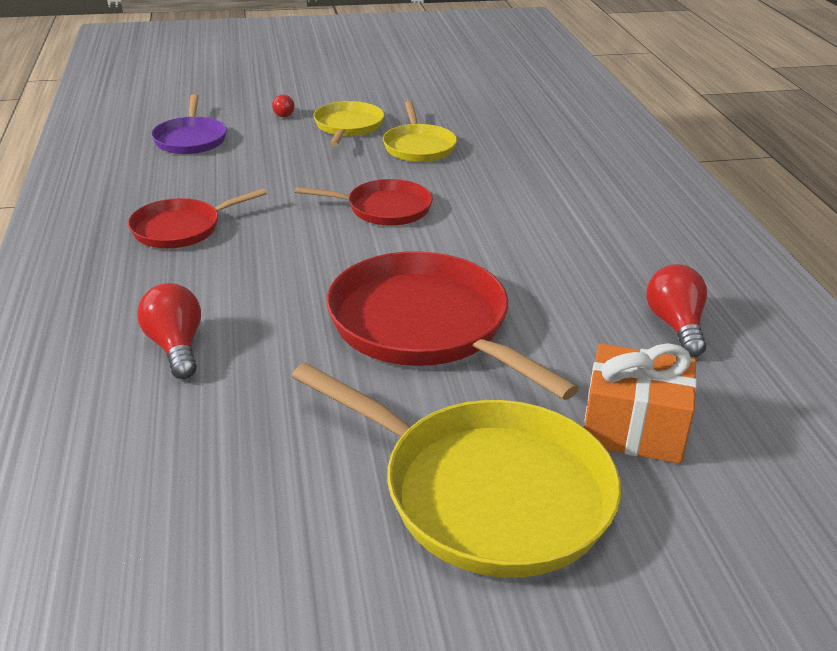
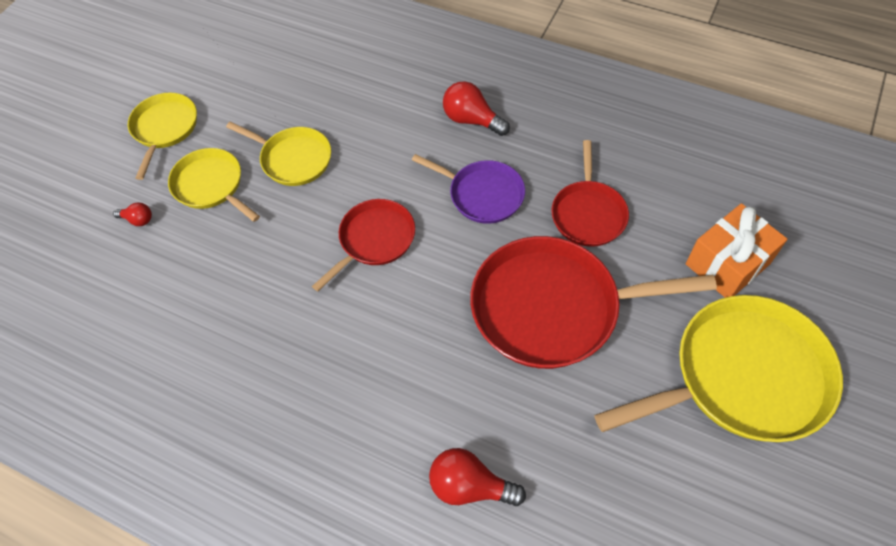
camera: 50 degrees left, 25 degrees up
red pan [128,188,267,248] -> red pan moved to [551,140,629,247]
purple pan [151,94,227,154] -> purple pan moved to [412,154,525,224]
red light bulb [646,264,707,357] -> red light bulb moved to [443,81,510,136]
none -> yellow pan [128,93,197,180]

